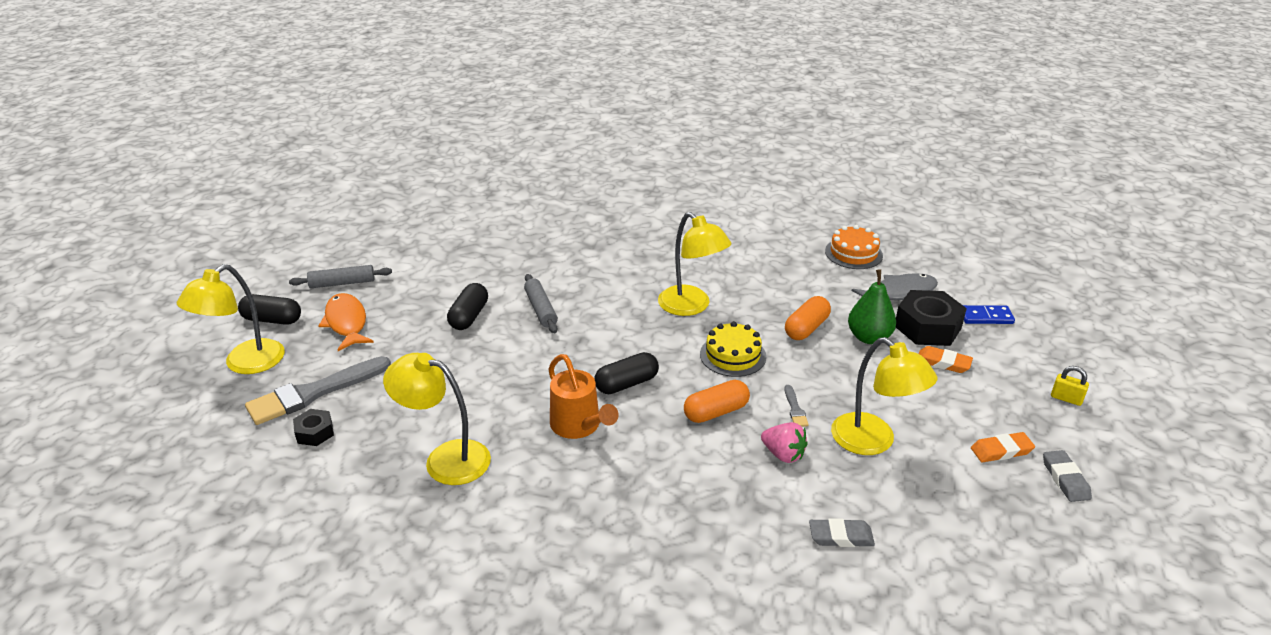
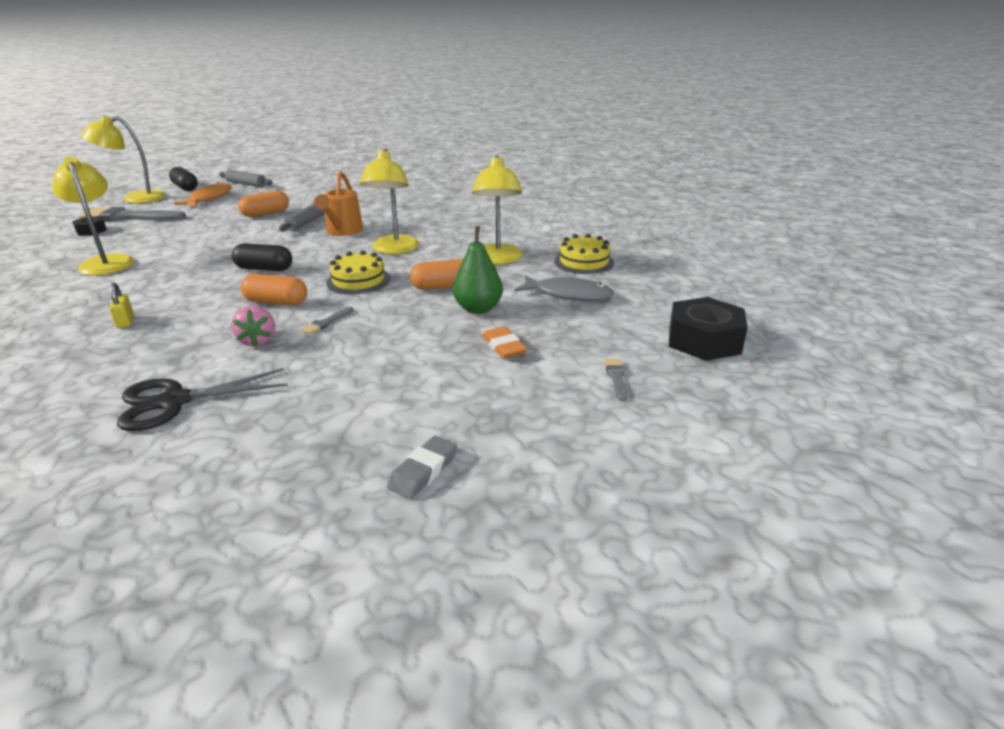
camera: 40 degrees right, 5 degrees down
black capsule [447,283,488,330] -> orange capsule [238,191,289,217]
orange watering can [549,354,618,439] -> orange watering can moved to [314,171,363,236]
grey eraser [809,518,875,547] -> black scissors [117,368,287,431]
orange cake [825,225,883,269] -> yellow cake [554,234,614,274]
yellow lamp [831,337,937,455] -> yellow lamp moved to [472,155,523,264]
black nut [896,290,967,346] -> black nut moved to [669,297,748,361]
blue domino [963,305,1015,324] -> none
orange eraser [971,432,1035,463] -> none
yellow padlock [1051,366,1089,406] -> yellow padlock moved to [109,282,134,328]
none -> grey brush [605,359,627,401]

